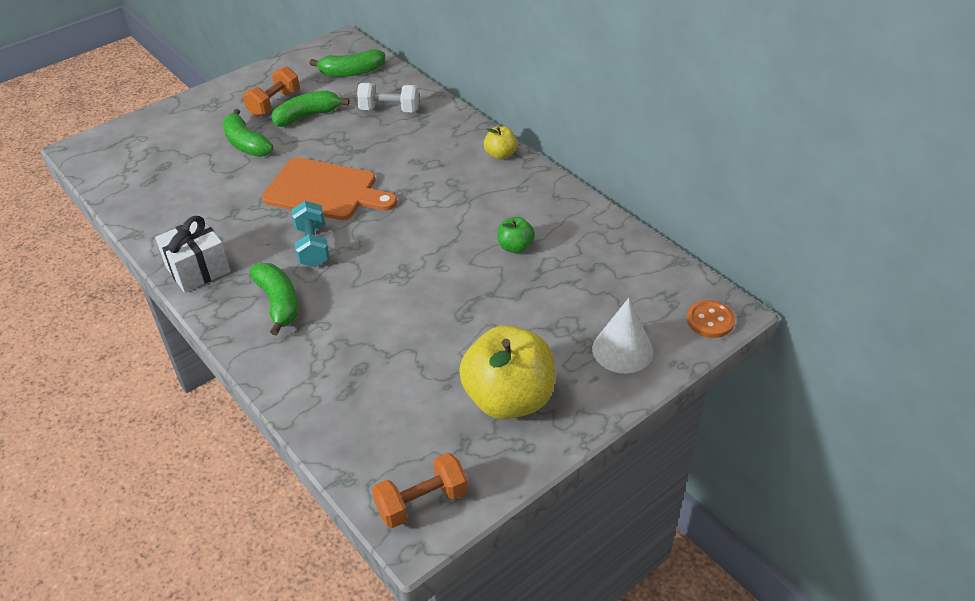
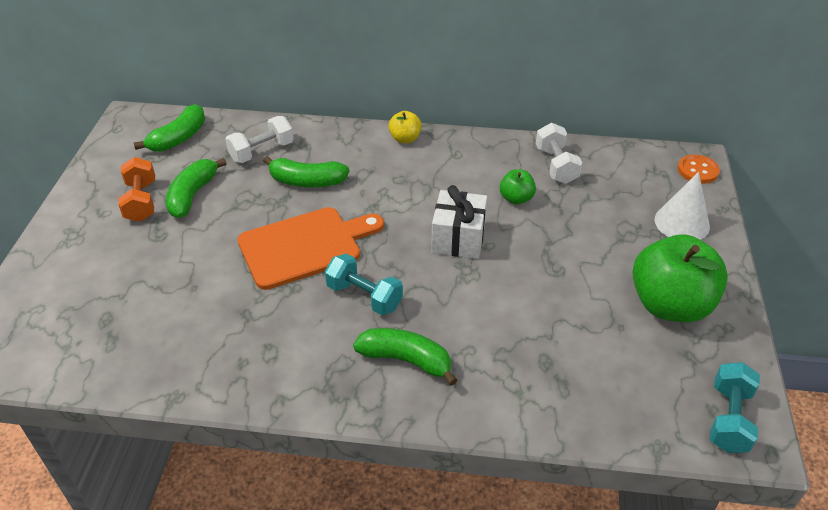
camera: 45 degrees left, 0 degrees up
white gift [155,216,231,293] -> white gift moved to [431,185,487,259]
green banana [222,109,273,157] -> green banana moved to [263,156,349,187]
orange dumbbell [372,453,468,528] -> turquoise dumbbell [710,362,760,453]
yellow apple [459,325,555,419] -> green apple [632,234,728,323]
none -> white dumbbell [536,123,582,184]

